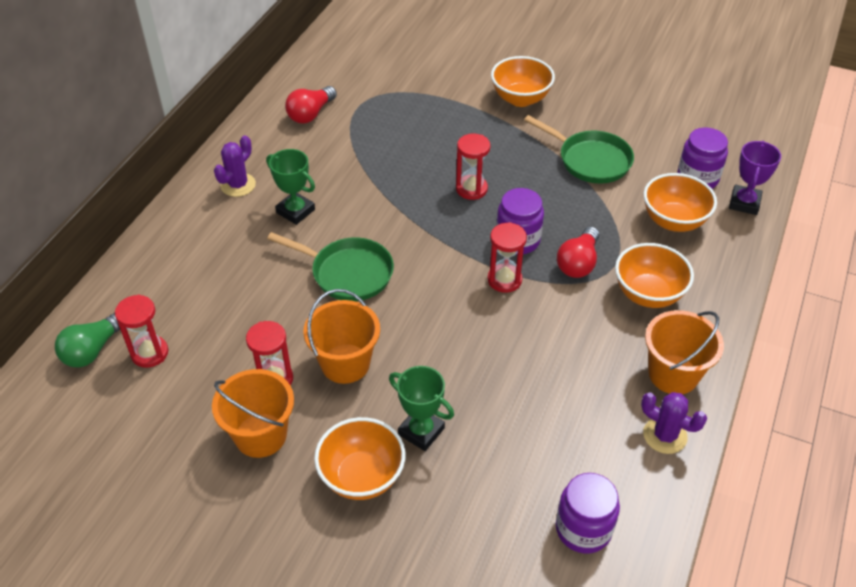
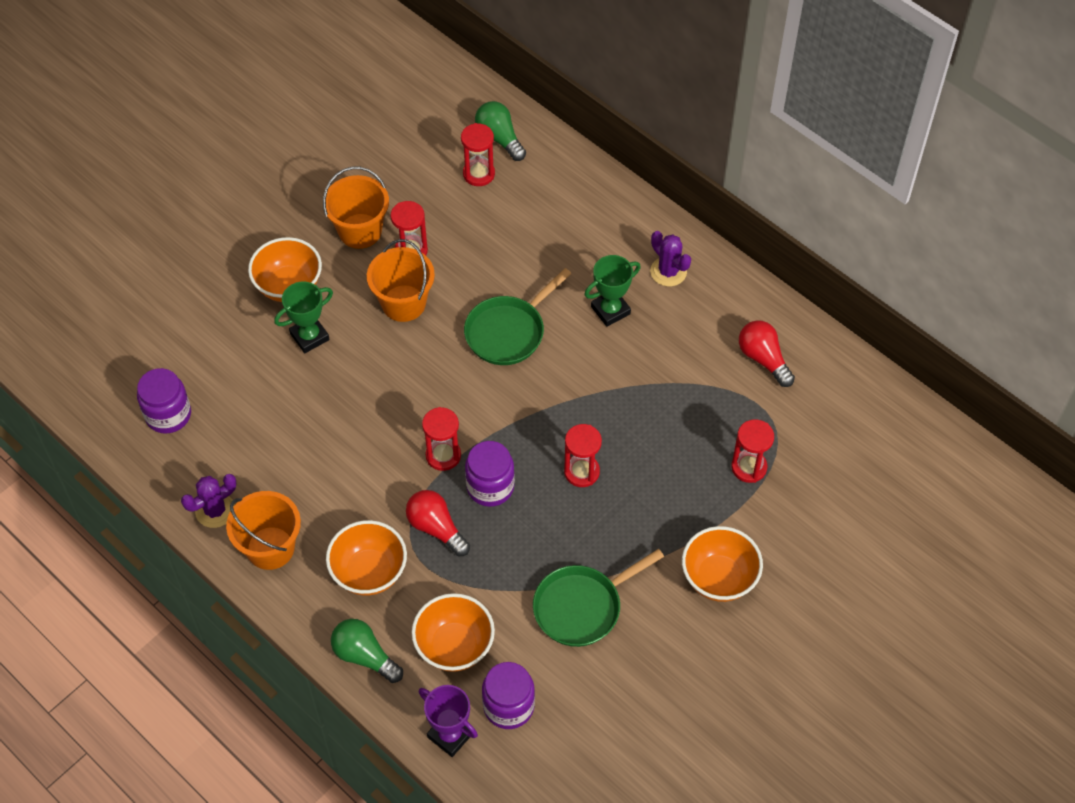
camera: 110 degrees right, 10 degrees up
none -> green light bulb [331,619,403,683]
none -> red hourglass [731,419,774,483]

